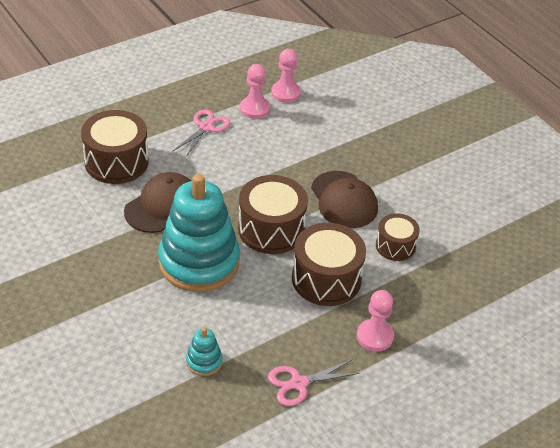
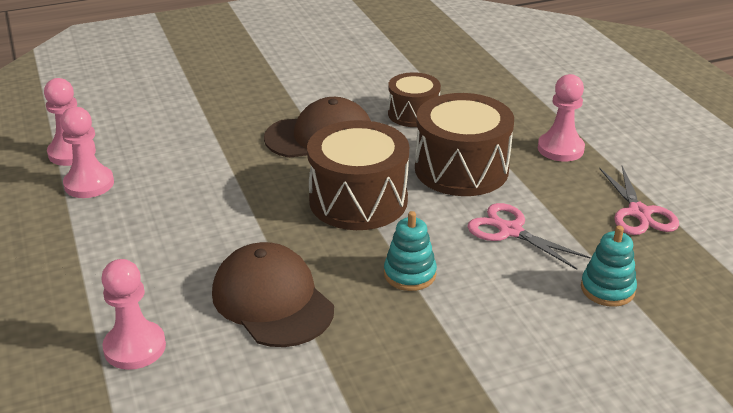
camera: 75 degrees left, 10 degrees down
brown drum [81,110,149,184] -> pink pawn [101,259,166,370]
turquoise stacking toy [158,174,240,292] -> turquoise stacking toy [384,211,437,291], size x0.41
pink scissors [173,109,230,157] -> pink scissors moved to [467,203,591,270]

